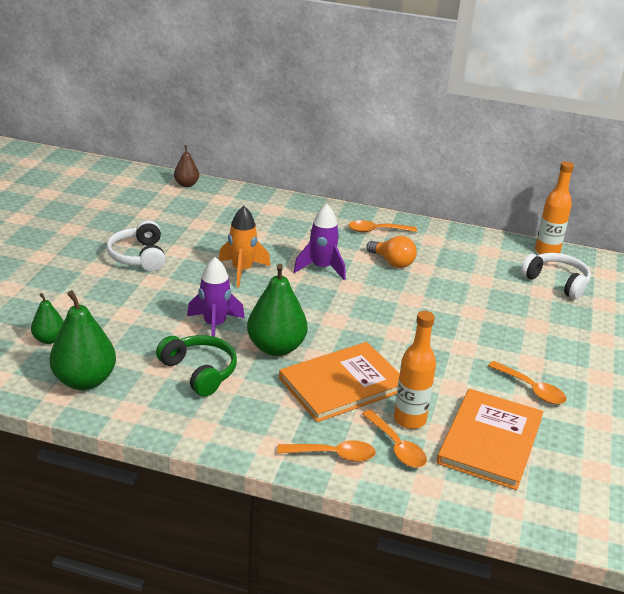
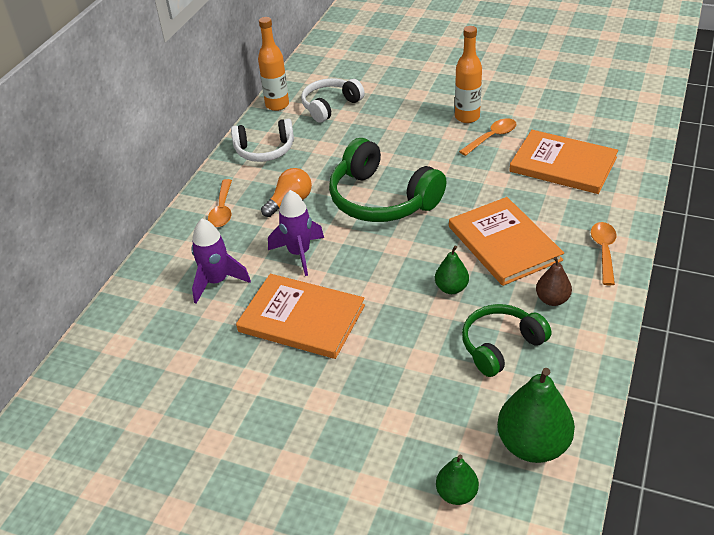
camera: 80 degrees left, 10 degrees up
white headphones [106,220,165,271] -> white headphones moved to [231,119,294,162]
brown pear [174,145,199,187] -> brown pear moved to [536,257,572,306]
purple rocket [187,257,245,337] -> purple rocket moved to [191,219,251,304]
orange rocket [219,206,271,287] -> orange book [236,274,365,359]
green pear [247,264,308,356] -> green pear [435,246,469,294], size x0.55
orange spoon [362,410,427,468] -> none
orange bottle [394,311,436,429] -> orange bottle moved to [455,26,482,123]
none -> green headphones [329,138,446,222]

